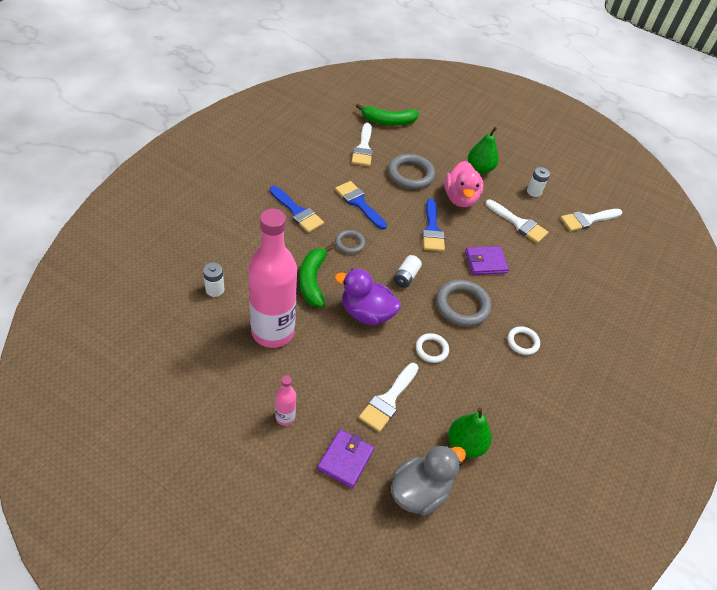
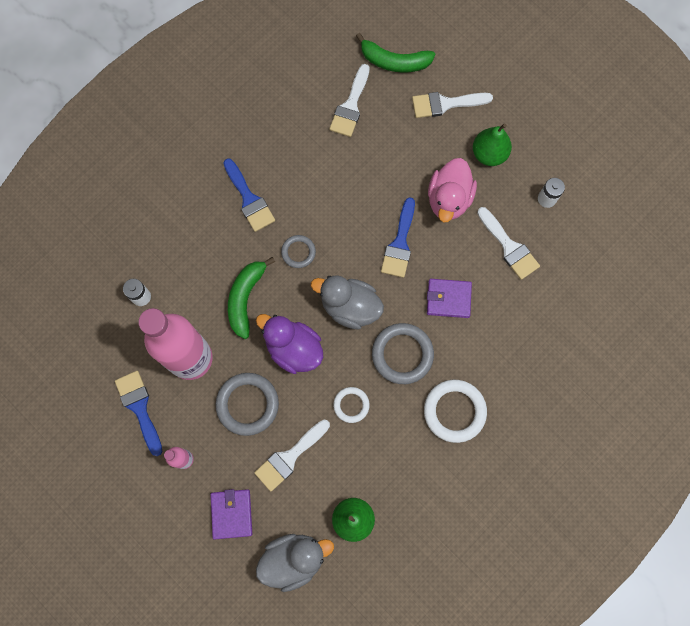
camera: 20 degrees right, 25 degrees up
purple wallet [317,429,374,488] -> purple wallet turned 45 degrees counterclockwise [210,489,252,540]
blue brush [335,181,387,230] -> blue brush moved to [115,371,162,456]
grey ring [388,154,435,189] -> grey ring moved to [216,373,279,436]
white battery [393,255,422,288] -> grey duck [311,275,384,329]
white ring [507,326,540,355] -> white ring [424,380,487,443], size x1.74
white brush [560,209,622,231] -> white brush moved to [412,92,493,118]

